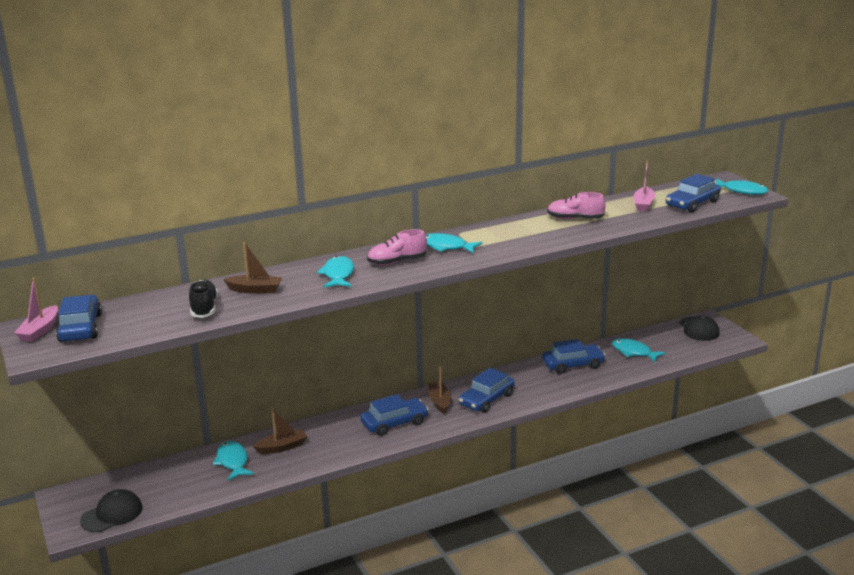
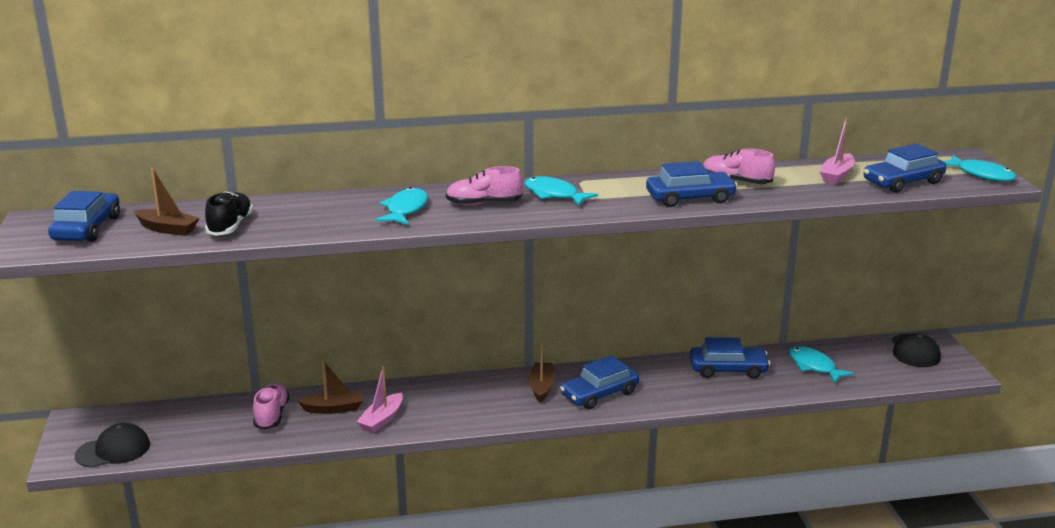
camera: 15 degrees right, 0 degrees up
pink boat [14,278,58,342] -> pink boat moved to [356,366,403,433]
turquoise fish [213,441,254,481] -> pink shoe [253,382,290,430]
brown boat [223,242,283,294] -> brown boat moved to [134,168,199,236]
blue car [360,394,429,436] -> blue car moved to [646,161,738,207]

